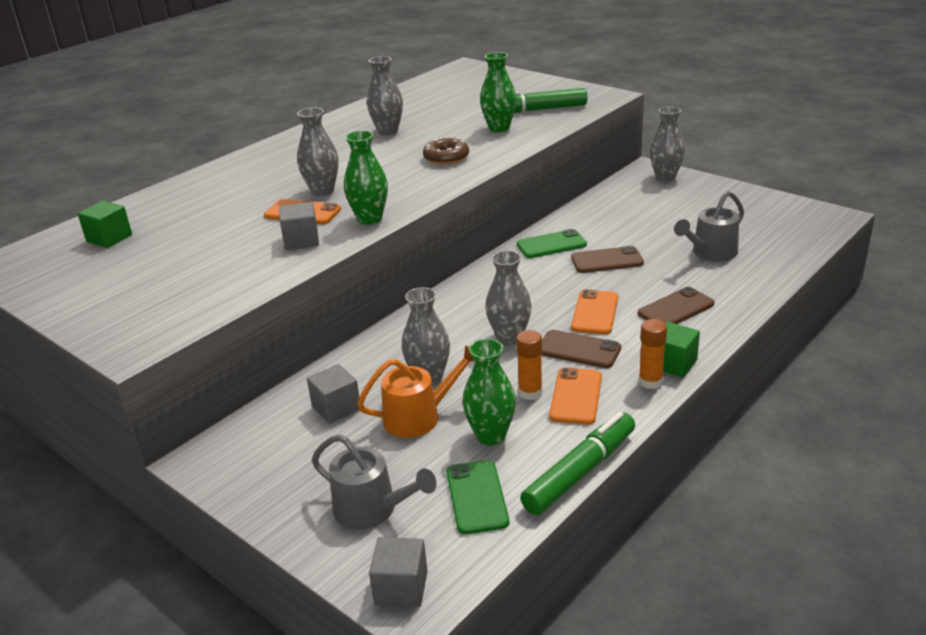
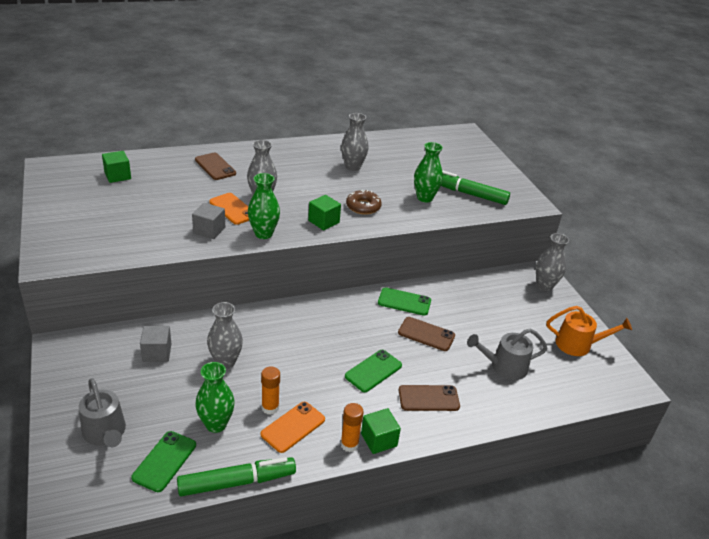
camera: 25 degrees right, 5 degrees up
orange watering can [357,345,474,438] -> orange watering can moved to [546,306,632,356]
grey cube [369,537,428,607] -> none
grey vase [485,251,532,345] -> none
brown phone [541,330,621,368] -> brown phone moved to [195,153,236,180]
orange phone [571,289,618,334] -> green phone [345,350,402,392]
none -> green cube [308,195,341,230]

